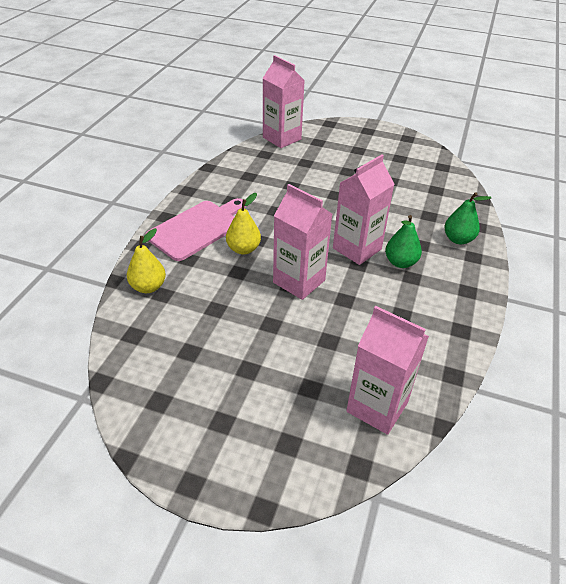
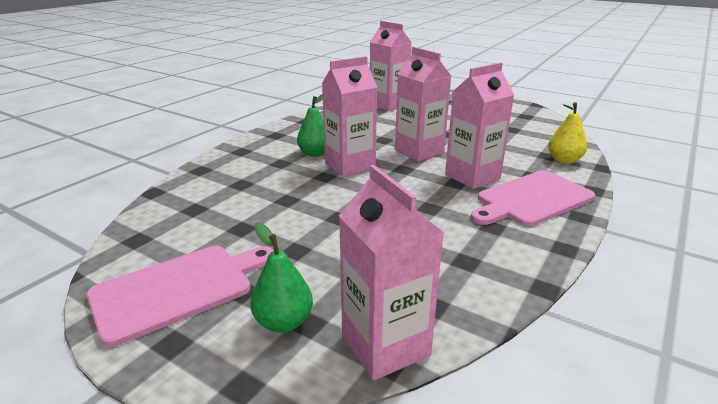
camera: 165 degrees left, 15 degrees down
yellow pear [226,193,261,254] -> pink carton [445,62,514,189]
green pear [444,192,491,244] -> green pear moved to [250,222,313,333]
none -> pink cutting board [86,246,274,347]

